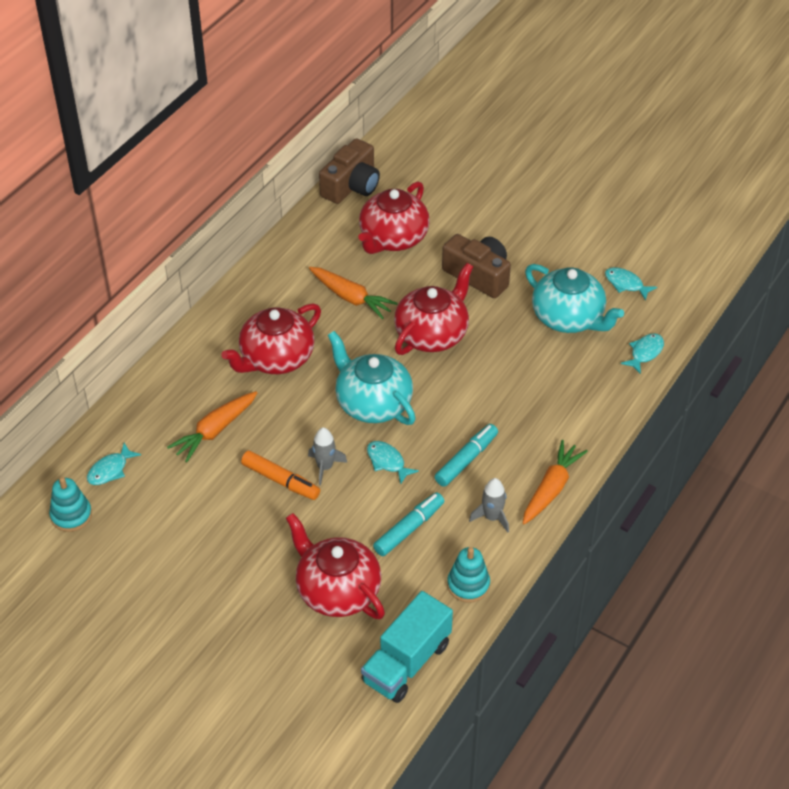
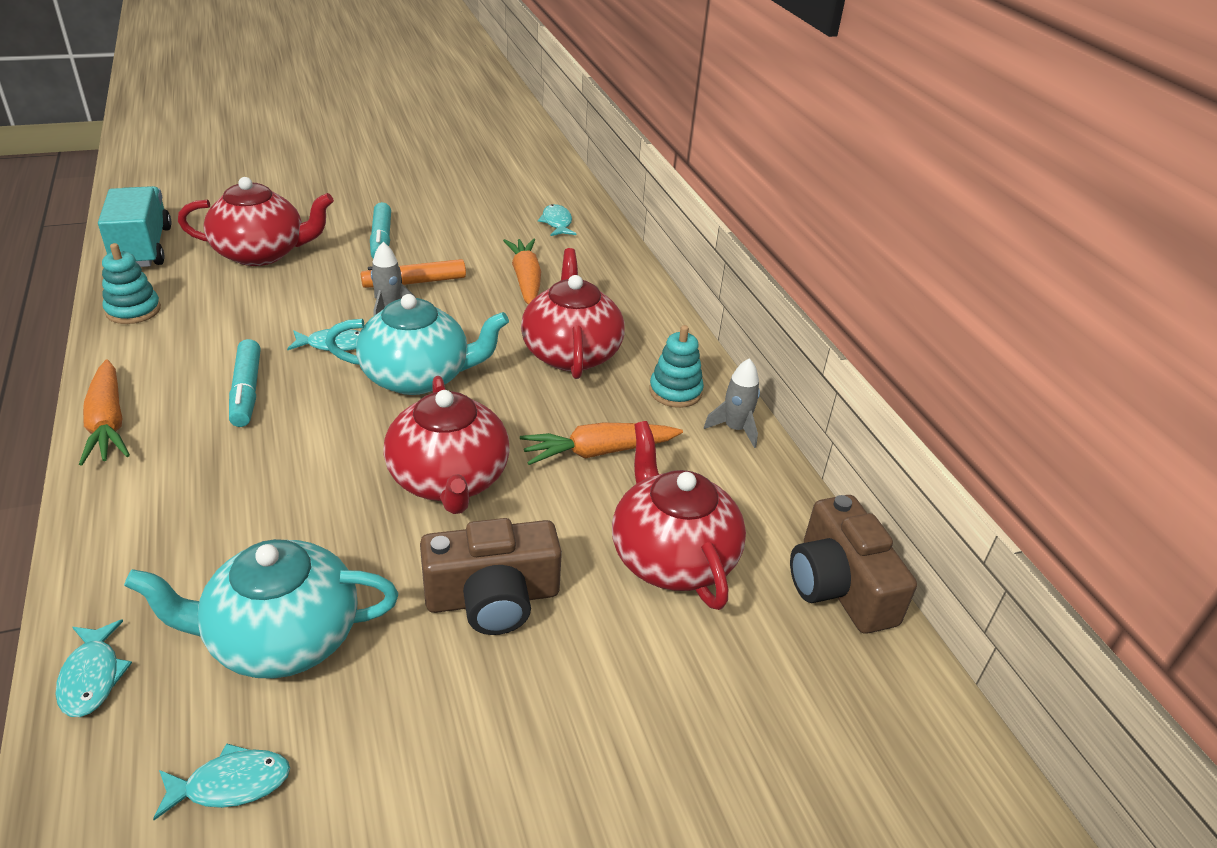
camera: 125 degrees right, 10 degrees down
turquoise stacking toy [49,477,92,532] -> turquoise stacking toy moved to [649,325,704,408]
turquoise marker [373,492,444,556] -> turquoise marker moved to [370,202,391,259]
grey rocket [469,478,509,533] -> grey rocket moved to [704,358,760,448]

